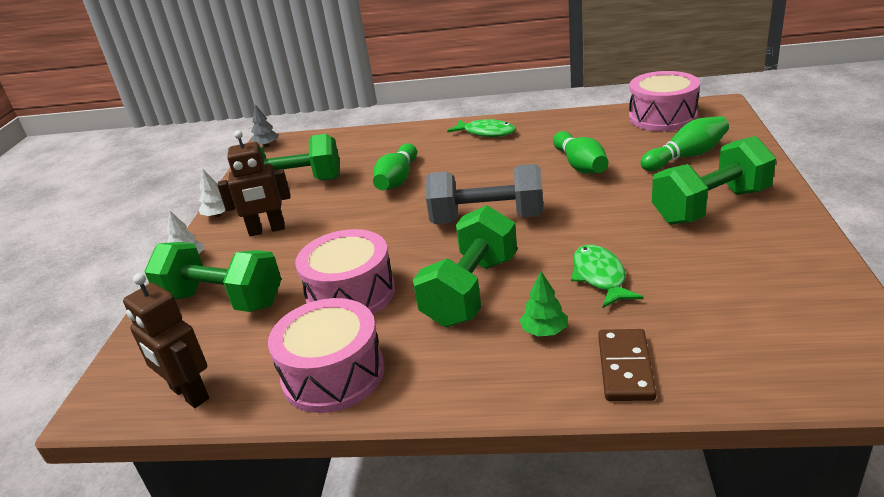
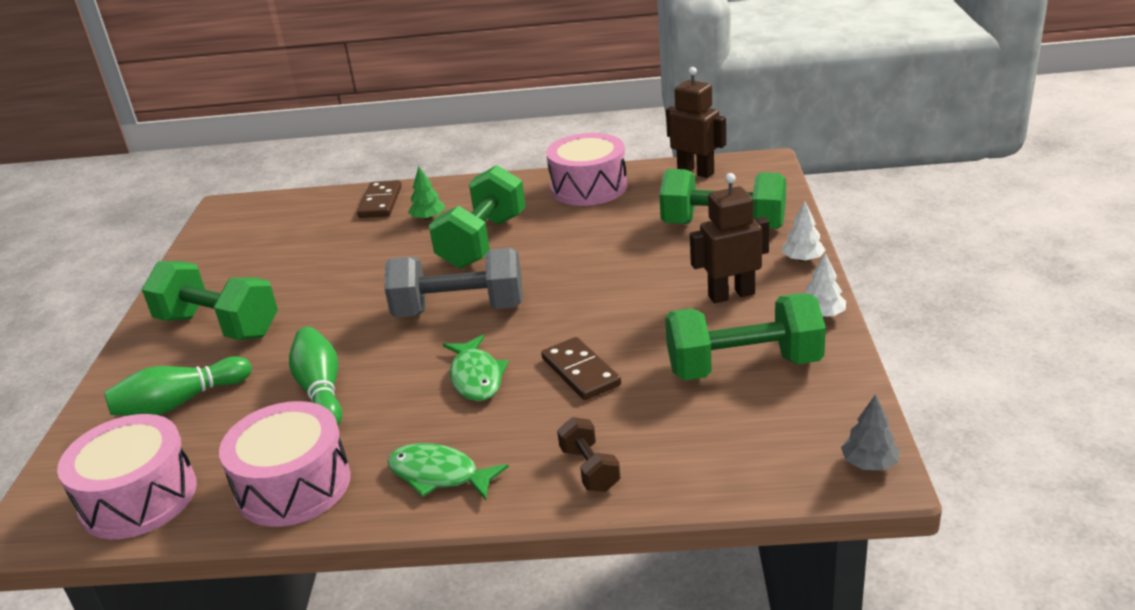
camera: 175 degrees right, 0 degrees up
pink drum [295,229,395,315] -> pink drum moved to [219,401,351,527]
green bowling pin [373,143,417,190] -> brown domino [541,337,621,400]
green fish [571,245,644,308] -> green fish moved to [443,335,509,401]
green dumbbell [652,136,776,224] -> green dumbbell turned 60 degrees clockwise [142,261,278,340]
none -> brown dumbbell [557,417,621,492]

